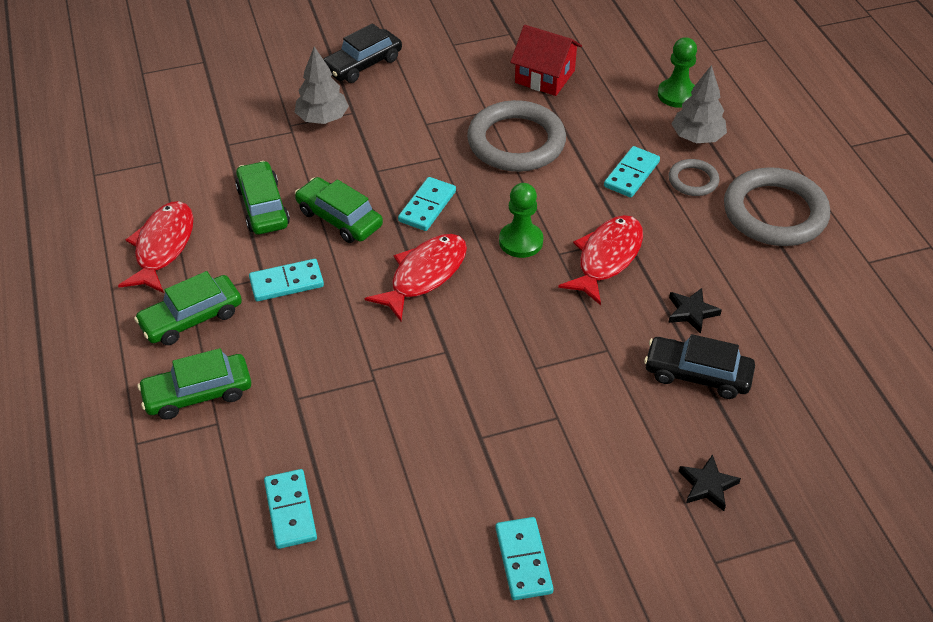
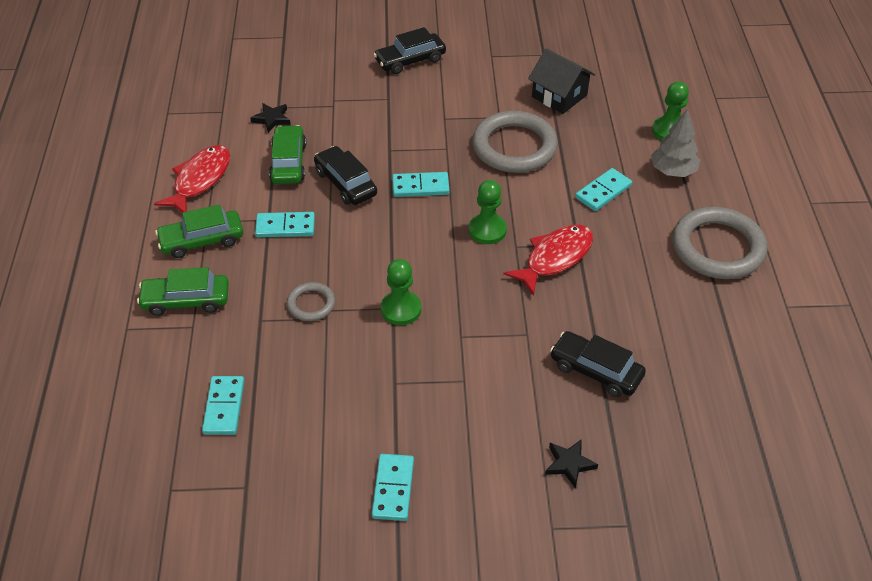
camera: 15 degrees right, 0 degrees up
grey tree [295,46,349,124] -> none
green car [295,177,383,243] -> black car [314,146,377,205]
red fish [365,234,467,321] -> none
turquoise domino [398,177,456,231] -> turquoise domino turned 45 degrees clockwise [392,172,450,197]
red house [510,25,582,96] -> black house [528,48,595,114]
grey ring [668,159,719,196] -> grey ring moved to [287,282,335,321]
black star [668,288,722,334] -> black star moved to [250,103,291,133]
none -> green pawn [381,259,421,325]

